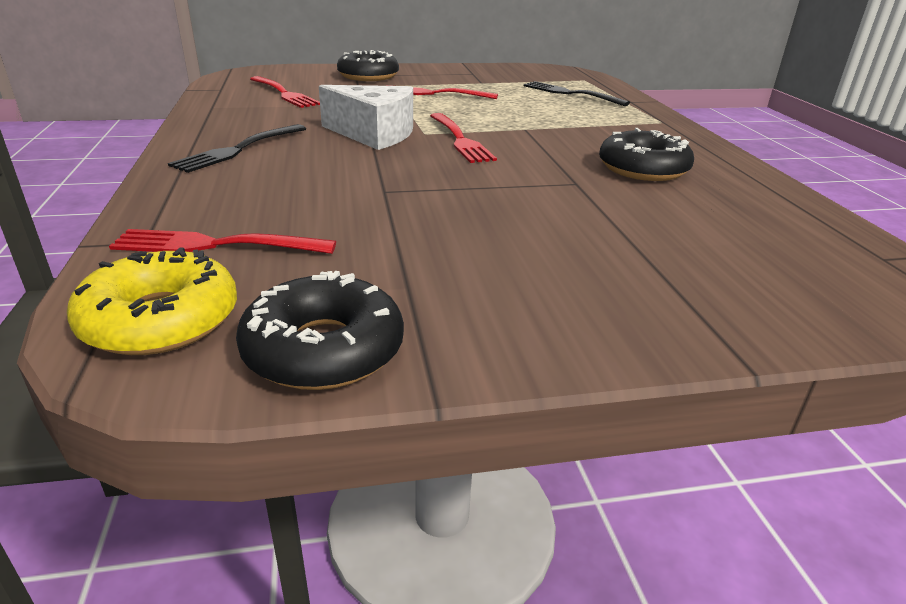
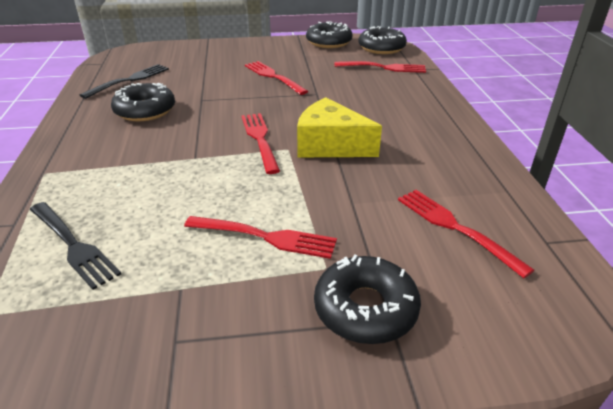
camera: 175 degrees left, 5 degrees up
yellow donut [67,247,237,355] -> black donut [358,26,407,54]
black fork [168,124,306,173] -> black fork moved to [80,64,169,99]
white cheese [319,85,413,150] -> yellow cheese [297,97,382,157]
none -> red fork [245,61,308,95]

